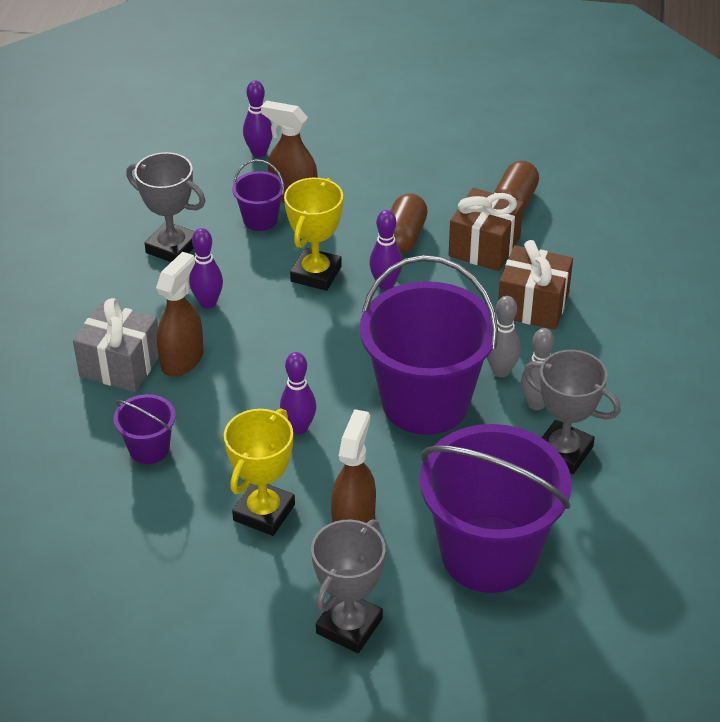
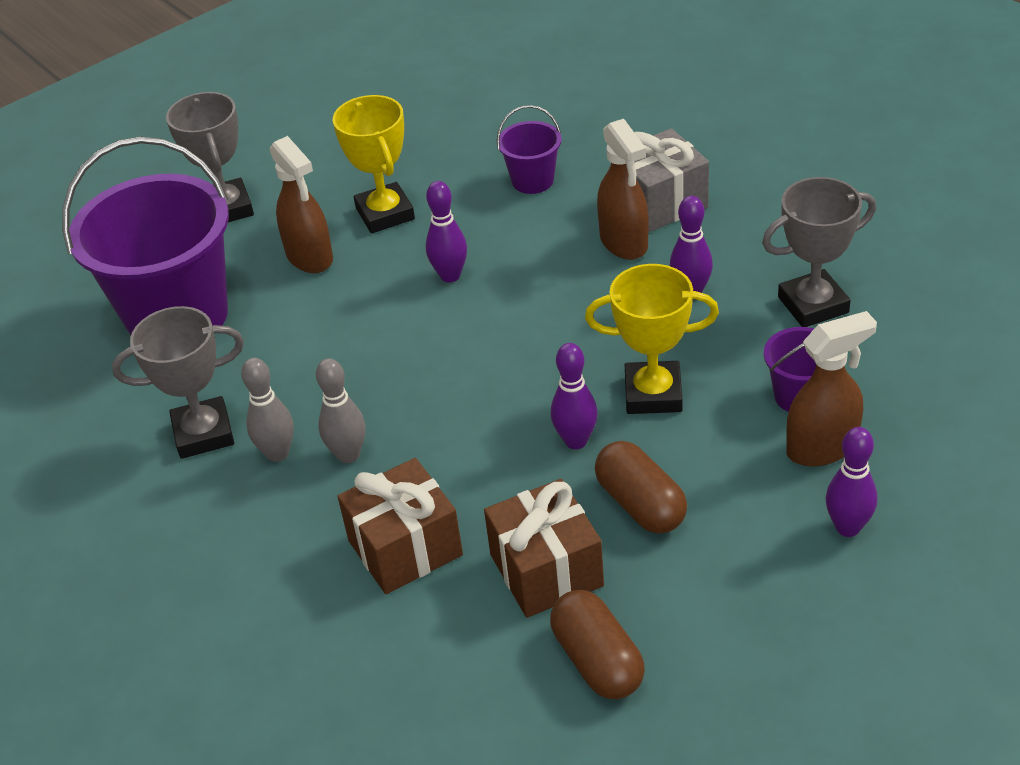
camera: 135 degrees right, 0 degrees up
purple bowling pin [243,80,272,157] -> purple bowling pin moved to [826,427,877,537]
yellow trophy [284,178,343,291] -> yellow trophy turned 60 degrees counterclockwise [585,264,719,414]
purple bucket [360,255,498,435] -> none

